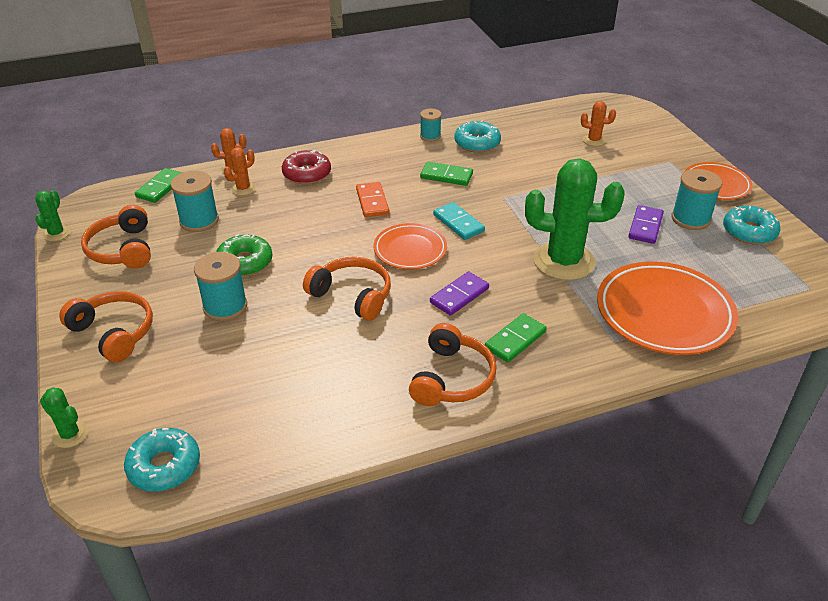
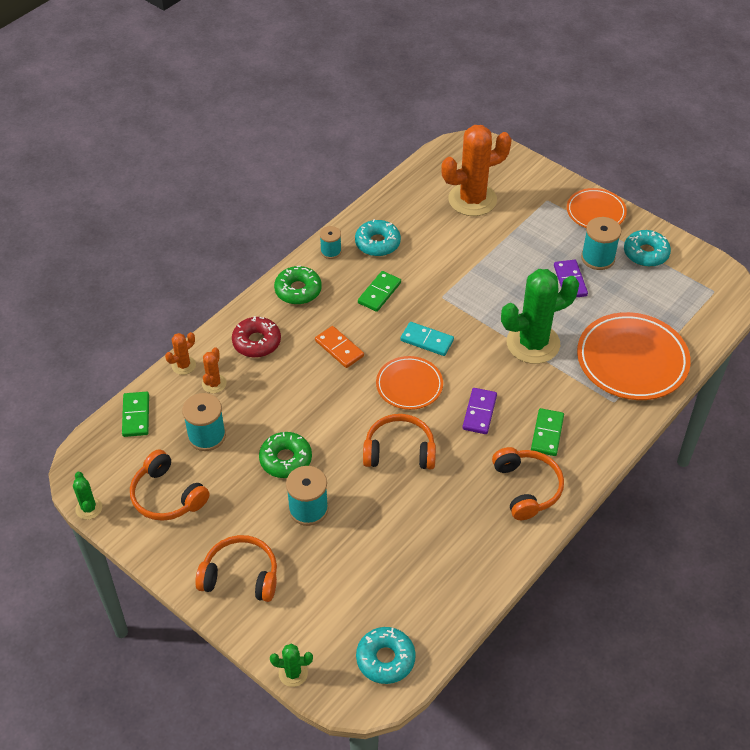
camera: 30 degrees left, 10 degrees up
green domino [420,162,473,186] -> green domino turned 45 degrees counterclockwise [358,271,401,312]
orange cactus [581,101,616,146] -> orange cactus [441,125,512,216], size x2.24
none -> green donut [274,265,322,305]

